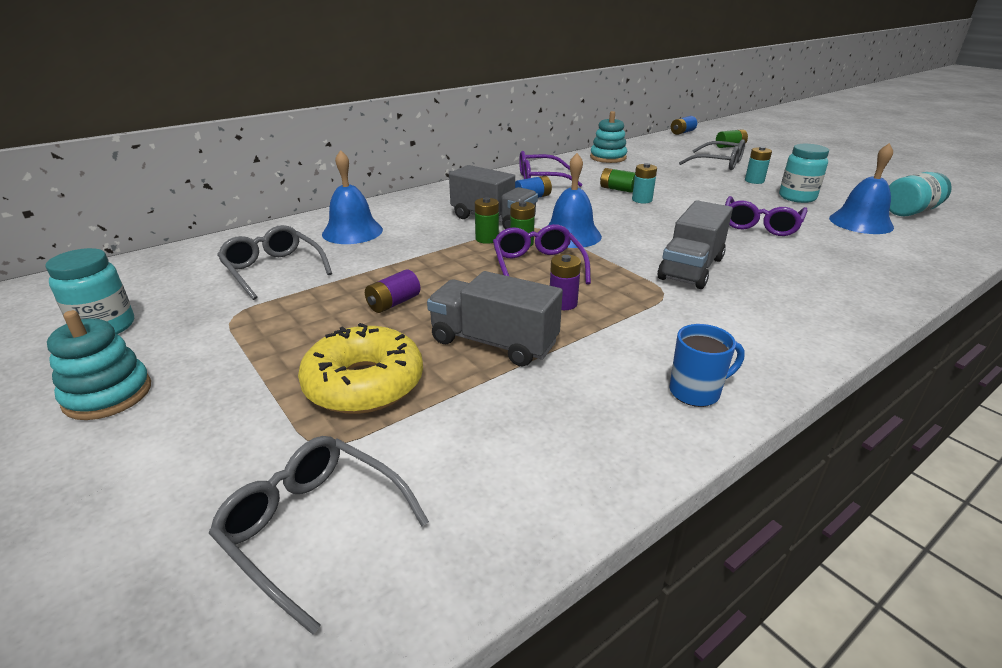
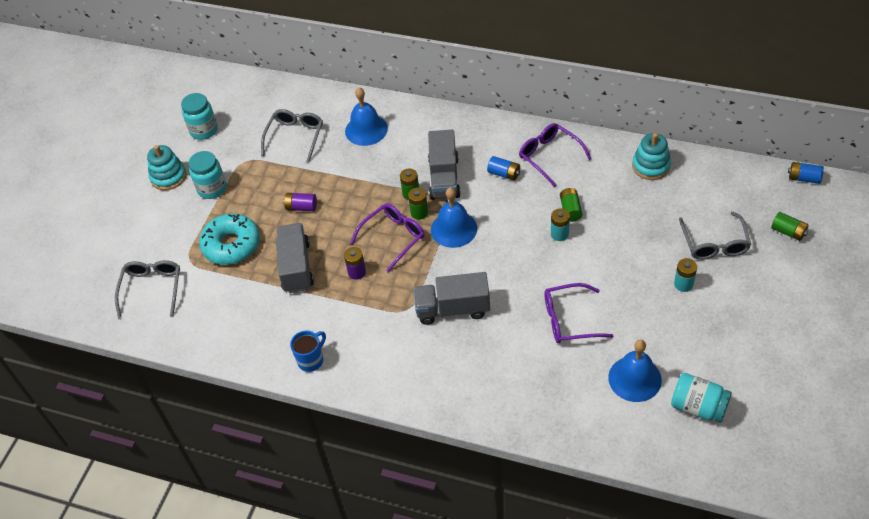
camera: 60 degrees right, 20 degrees up
yellow donut [298,323,423,414] -> turquoise donut [199,214,260,265]
blue mug [669,324,745,407] -> blue mug turned 90 degrees counterclockwise [290,331,326,372]
turquoise jar [779,144,829,203] -> turquoise jar moved to [189,151,227,199]

